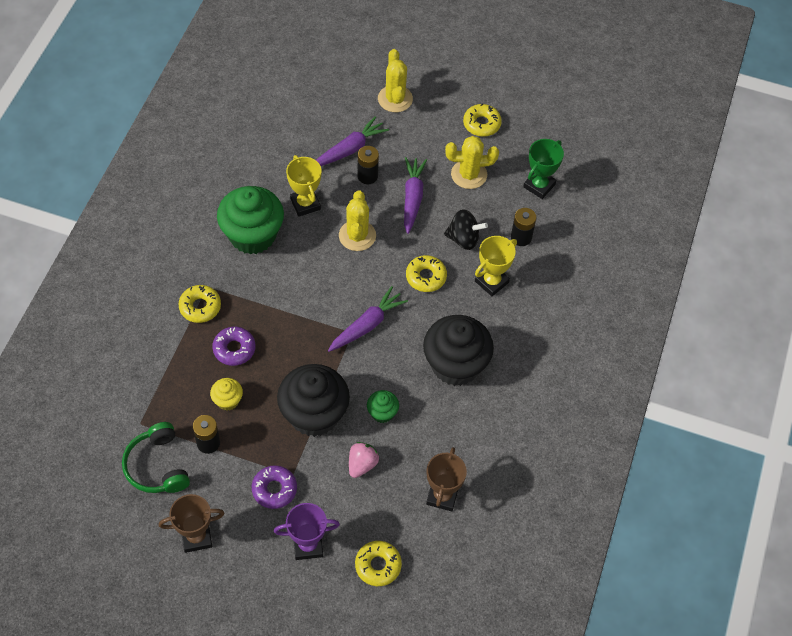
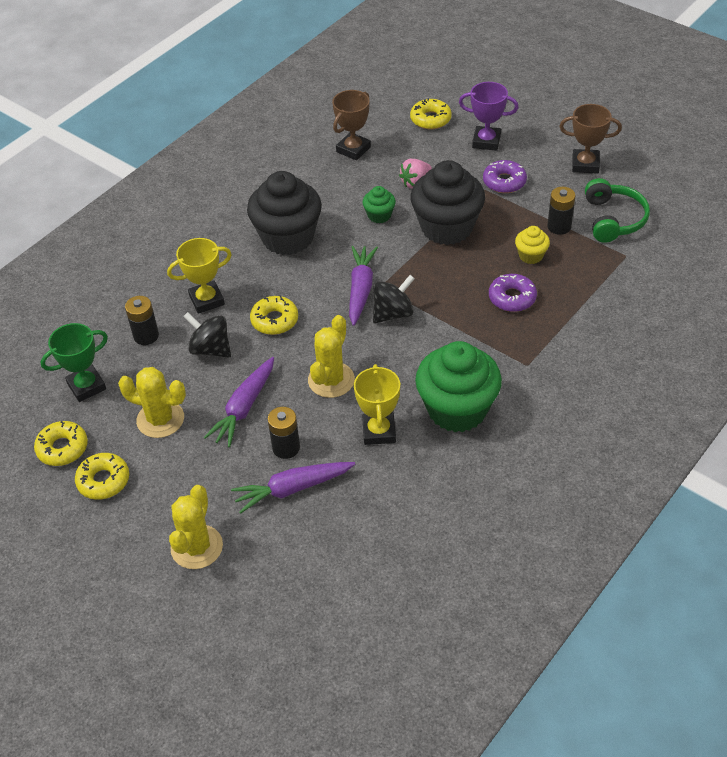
camera: 155 degrees left, 10 degrees down
yellow donut [178,285,221,323] -> yellow donut moved to [34,421,88,466]
purple carrot [328,286,408,352] -> purple carrot turned 120 degrees clockwise [349,246,378,326]
none -> black spinning top [373,275,415,323]

